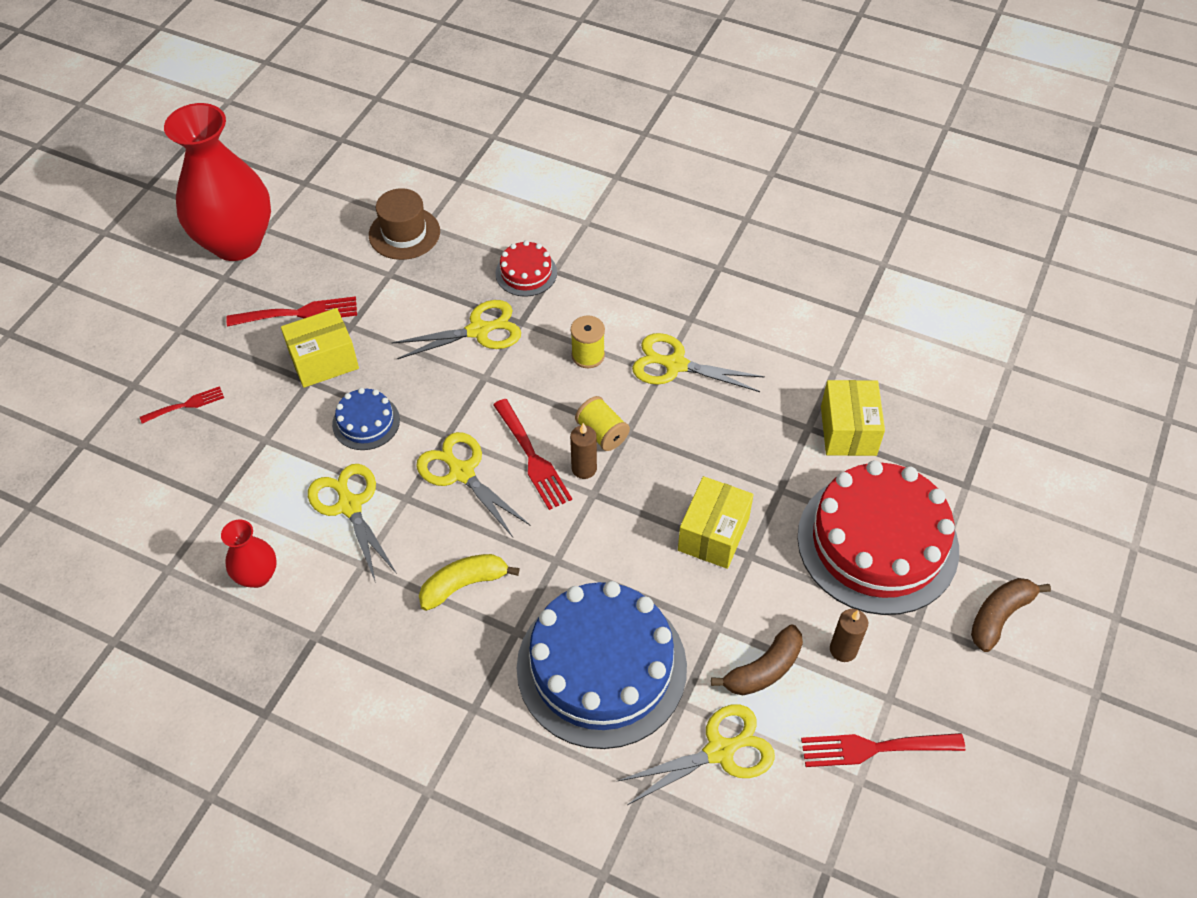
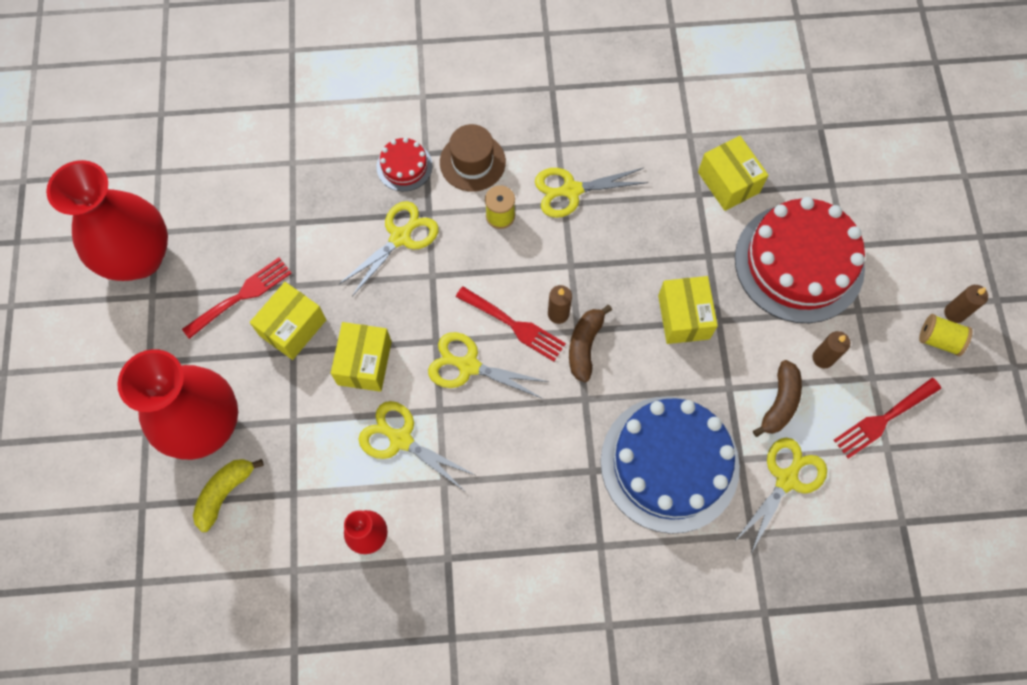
camera: 30 degrees left, 15 degrees up
red fork [140,386,224,424] -> red vase [117,349,238,460]
blue cake [332,388,400,450] -> yellow box [331,322,392,392]
brown hat [369,188,440,260] -> brown hat moved to [440,124,506,191]
yellow banana [419,554,520,611] -> yellow banana moved to [193,459,264,532]
yellow spool [575,396,630,451] -> yellow spool moved to [919,314,973,356]
brown banana [971,578,1051,652] -> brown banana moved to [569,305,612,382]
none -> brown candle [944,285,988,323]

